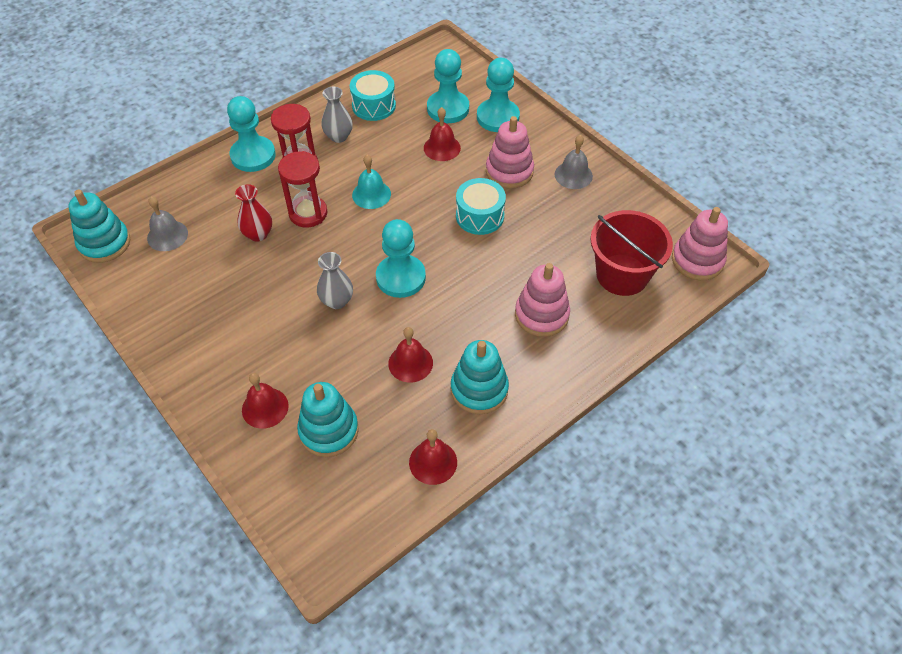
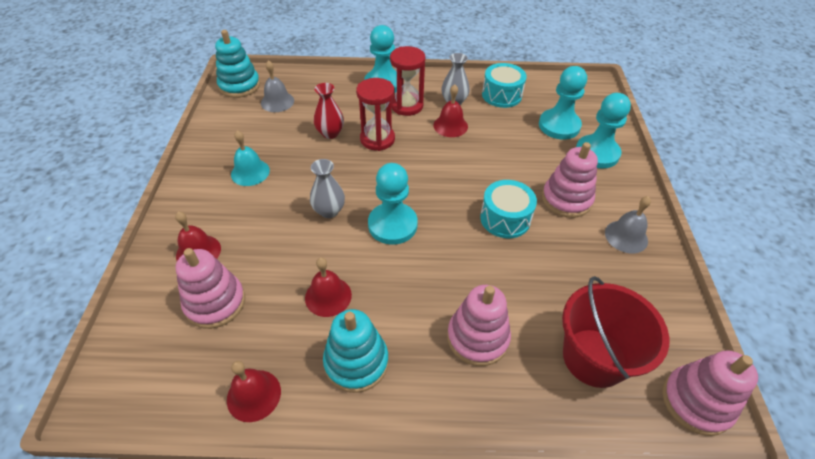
camera: 40 degrees right, 5 degrees down
turquoise stacking toy [297,382,359,457] -> pink stacking toy [175,248,245,329]
turquoise bell [352,155,391,209] -> turquoise bell moved to [231,131,270,186]
red bell [424,107,461,161] -> red bell moved to [433,84,468,137]

